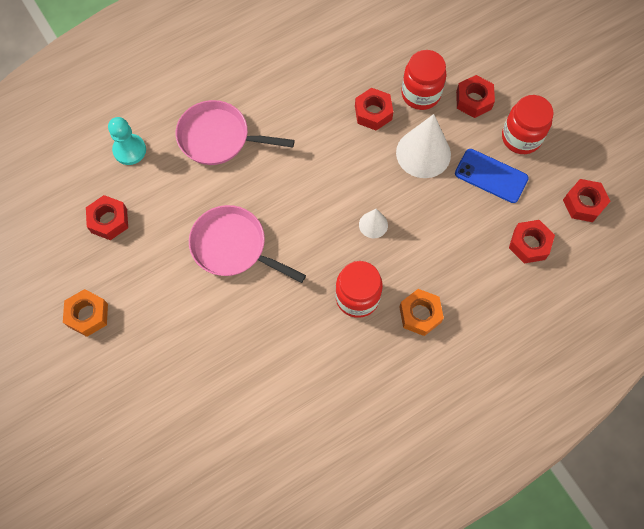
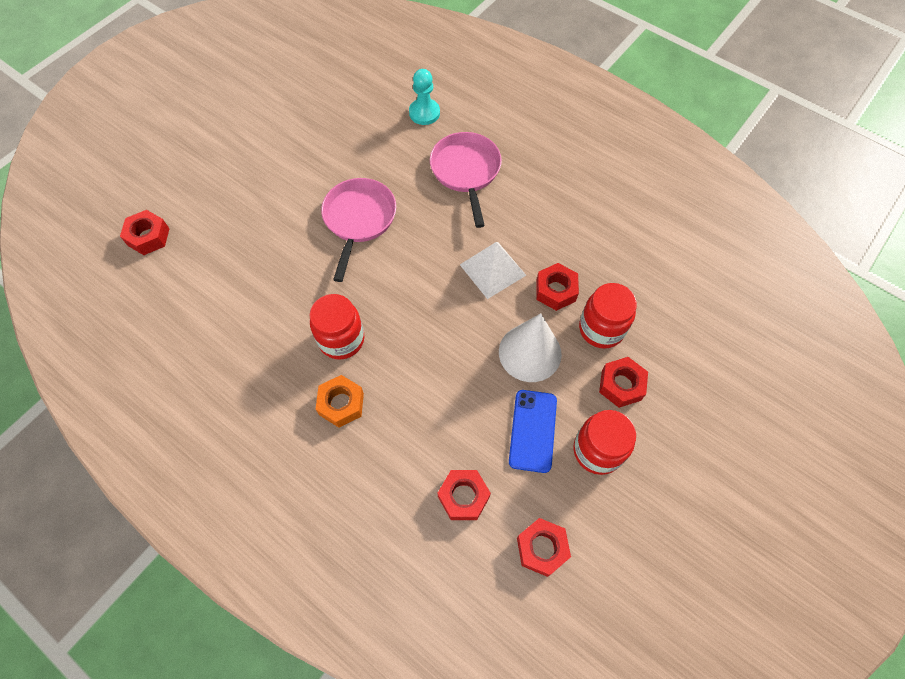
camera: 70 degrees right, 5 degrees down
orange nut [63,289,108,337] -> none
red nut [86,195,128,240] -> red nut moved to [120,210,169,255]
white cone [359,209,388,238] -> none
none -> white pyramid [460,242,526,299]

